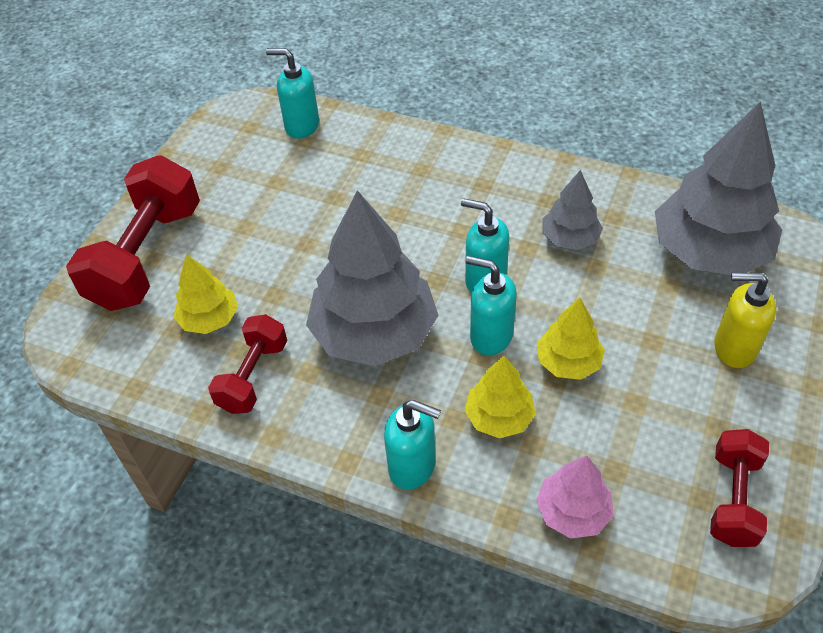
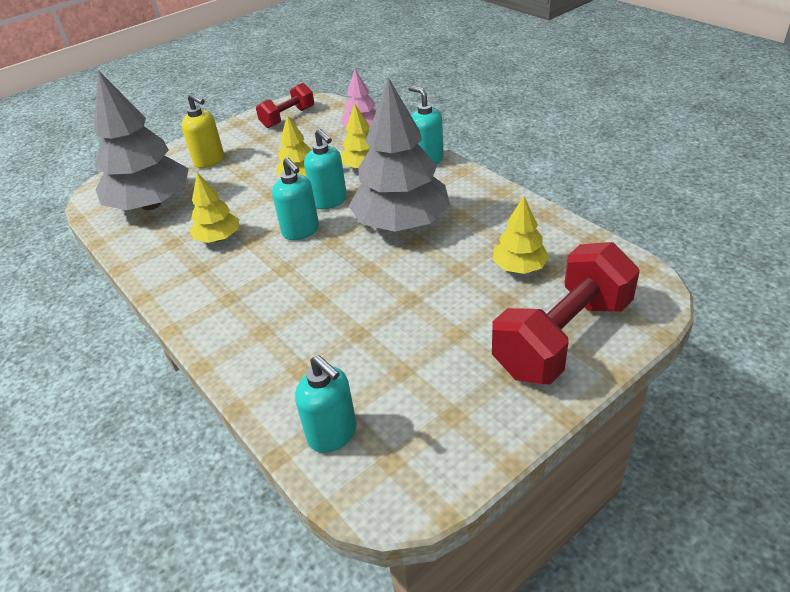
camera: 150 degrees left, 10 degrees down
red dumbbell [208,314,287,414] -> none
grey tree [542,170,603,250] -> yellow tree [190,173,239,243]

